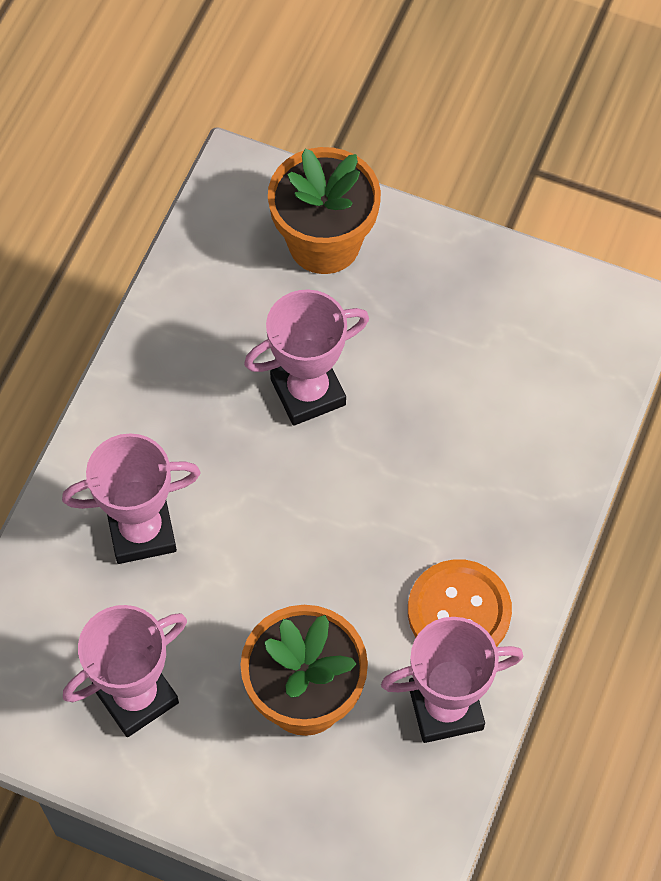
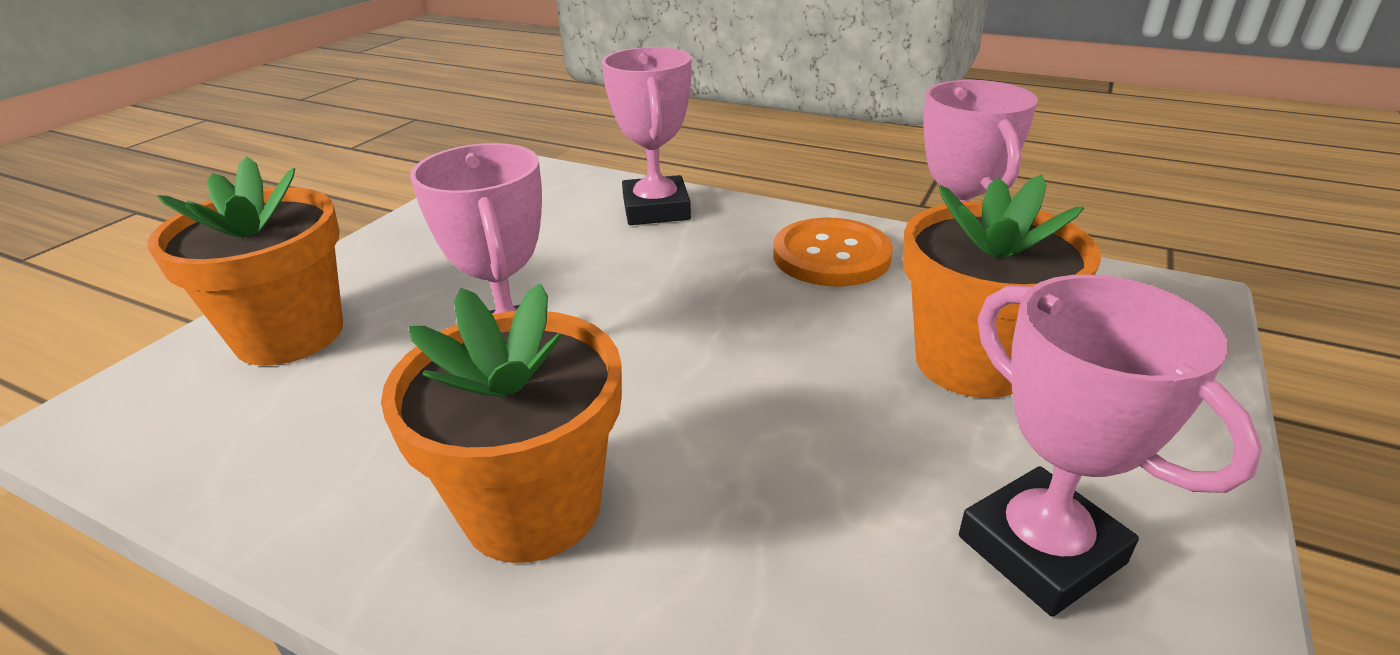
camera: 85 degrees left, 30 degrees down
pink trophy [62,433,200,564] -> pink trophy moved to [602,47,692,225]
none -> orange flower pot [381,284,622,563]

